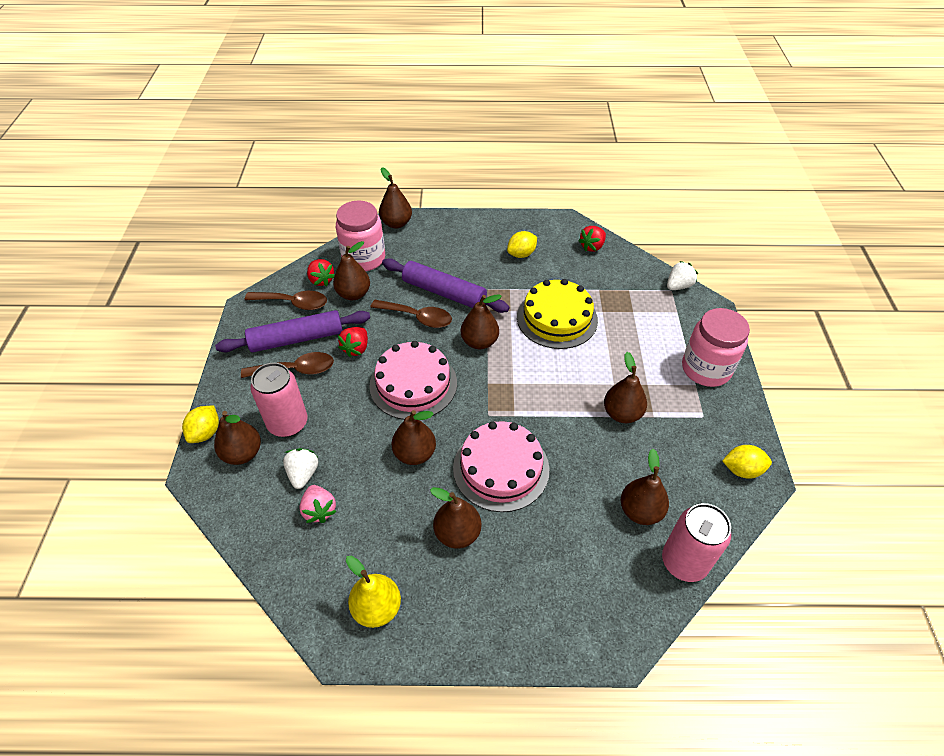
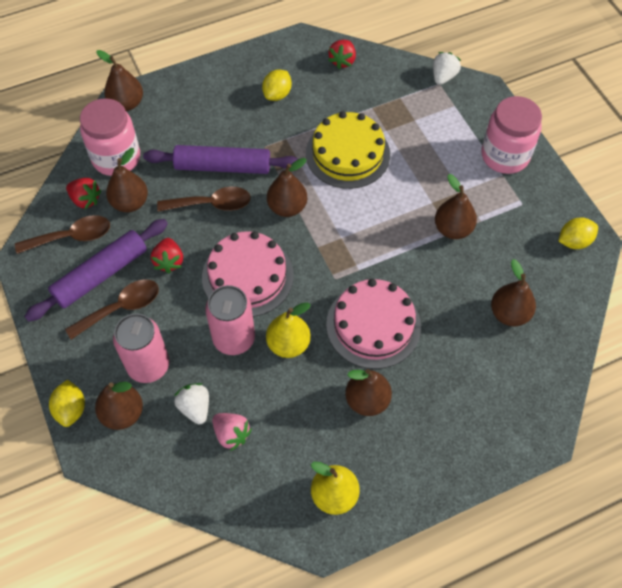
camera: 25 degrees left, 10 degrees up
brown pear [392,410,436,465] -> yellow pear [266,302,311,358]
pink can [662,503,731,582] -> pink can moved to [205,285,255,355]

